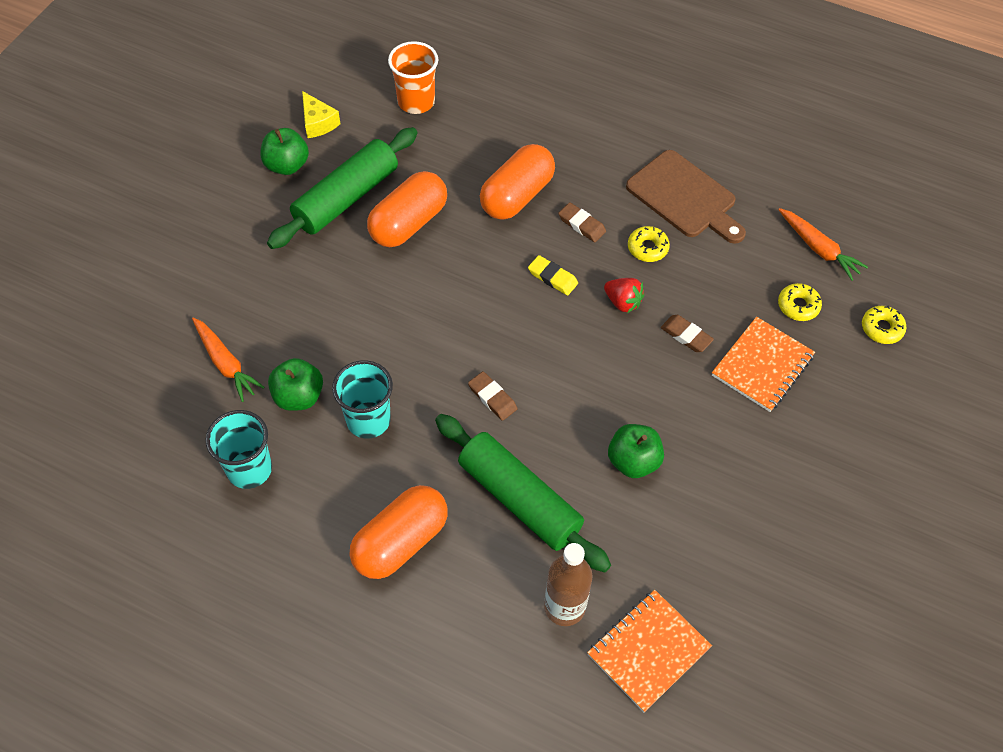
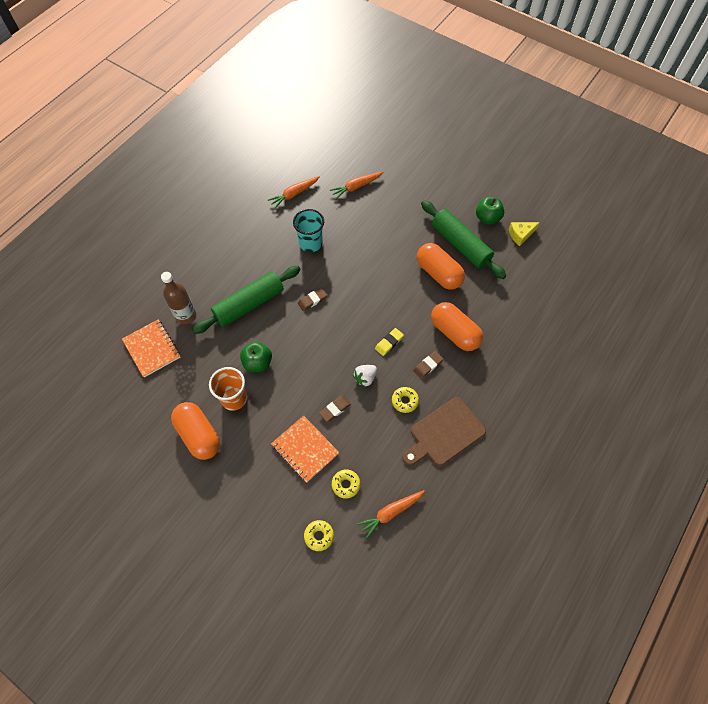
camera: 100 degrees right, 5 degrees up
turquoise cup [206,410,272,489] -> orange carrot [268,176,320,209]
green apple [268,358,323,411] -> none
orange capsule [350,485,448,579] -> orange capsule moved to [171,402,220,460]
orange cup [388,41,438,114] -> orange cup moved to [209,367,247,411]
red strawberry [604,278,644,313] -> white strawberry [353,365,377,388]

